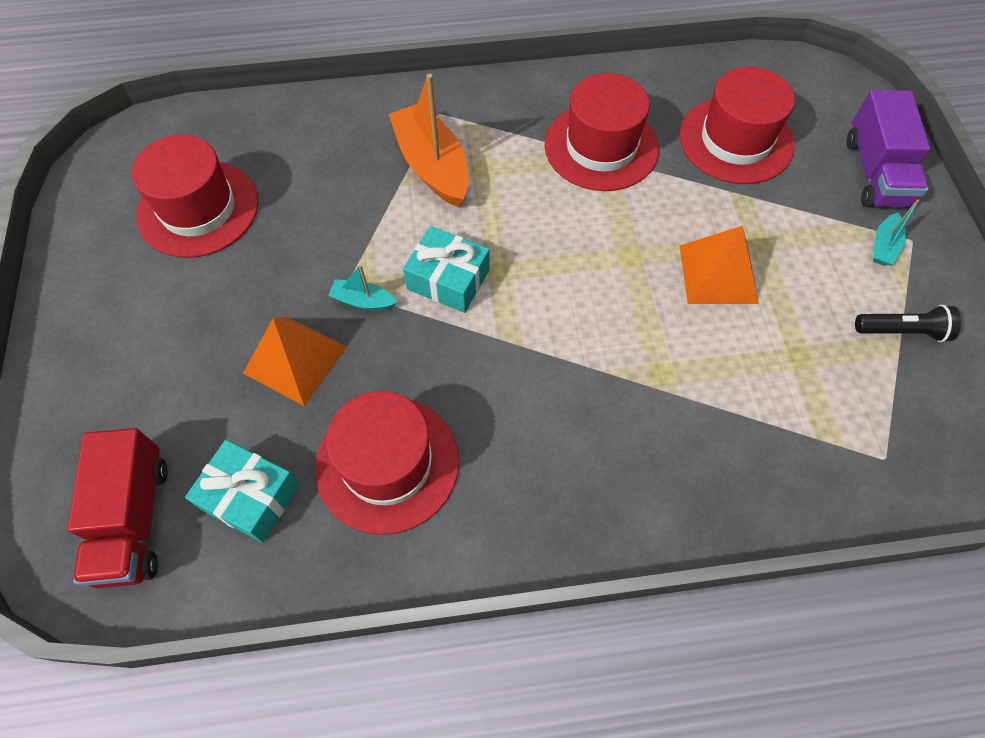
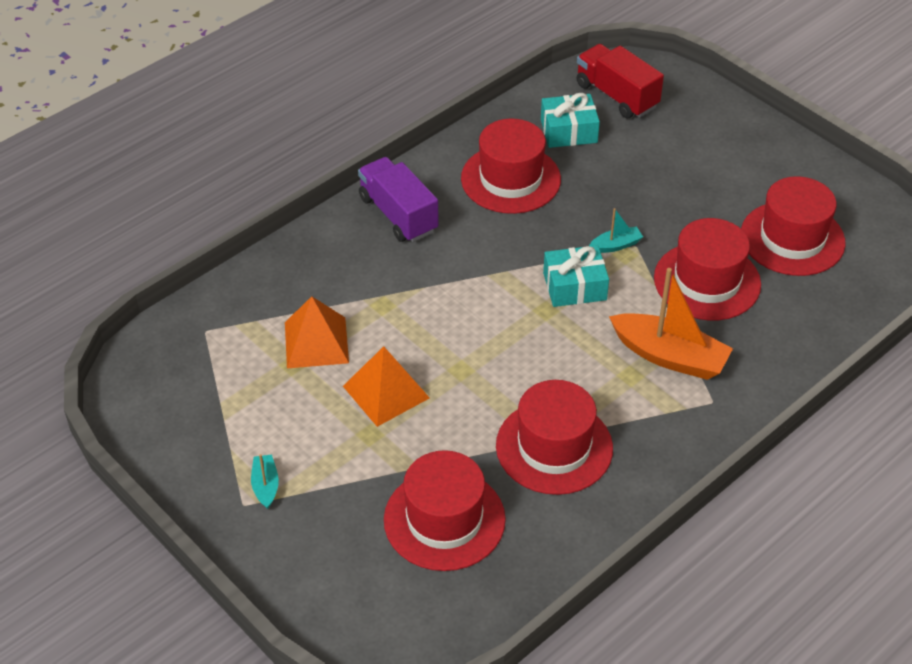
camera: 145 degrees right, 15 degrees down
orange pyramid [243,317,347,406] -> orange pyramid moved to [285,296,349,368]
purple truck [847,90,930,208] -> purple truck moved to [358,157,439,242]
black flashlight [855,305,961,342] -> none
none -> red hat [654,218,761,320]

